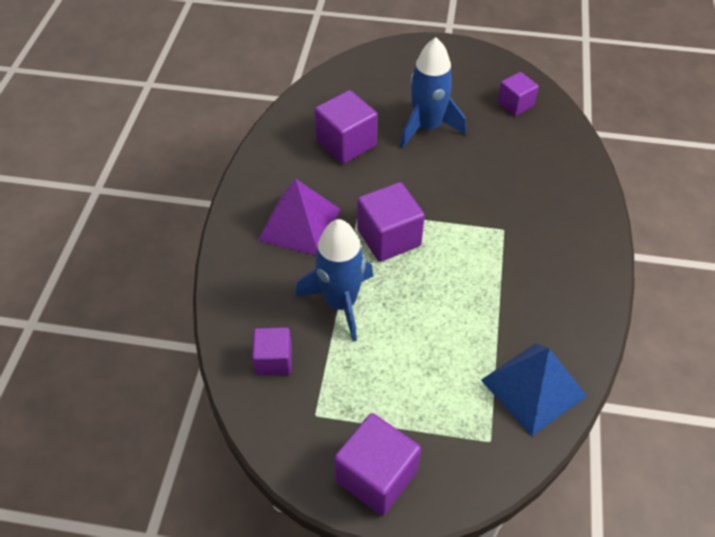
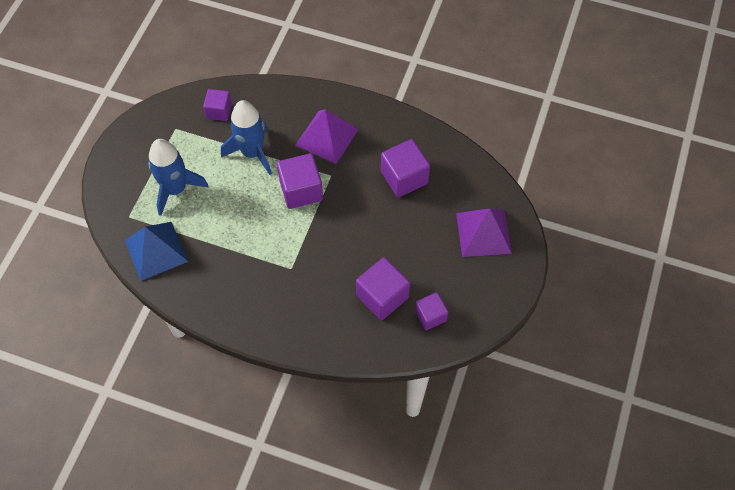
camera: 100 degrees right, 10 degrees up
purple cube [334,413,421,516] -> purple cube moved to [356,257,410,320]
blue rocket [400,38,466,148] -> blue rocket moved to [148,139,209,216]
none -> purple pyramid [456,208,512,257]

